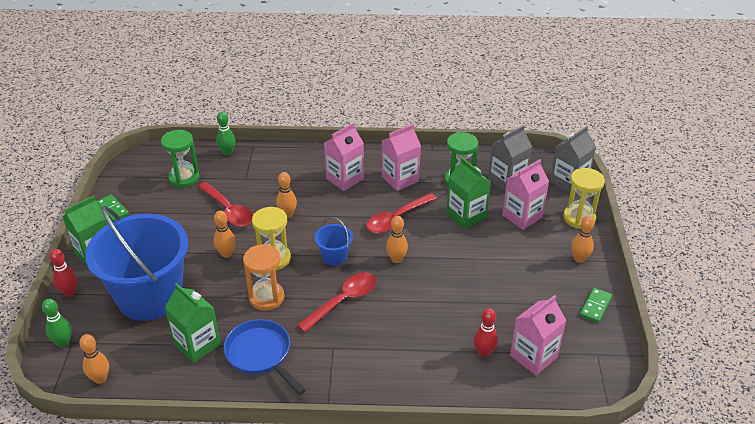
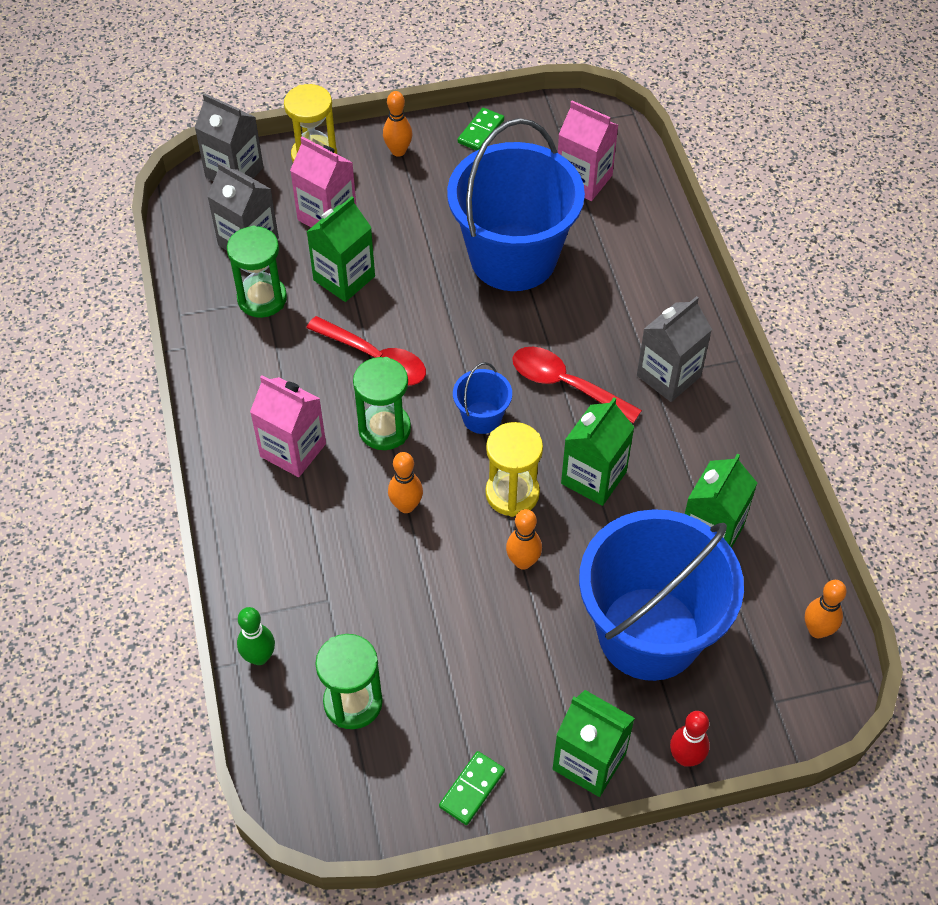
camera: 105 degrees left, 15 degrees up
green bowling pin [42,299,72,348] -> none
red spoon [198,182,253,227] -> none
blue pan [223,319,305,395] -> none
orange hourglass [243,244,285,311] -> green carton [561,397,634,506]
pink carton [382,124,421,191] -> none
orange bowling pin [386,216,408,263] -> none
red bowling pin [474,308,498,357] -> none
green domino [580,288,612,323] -> green domino turned 75 degrees counterclockwise [458,108,504,151]
none -> green hourglass [353,357,411,450]
none -> blue bucket [447,118,585,291]
none -> grey carton [637,296,712,402]

